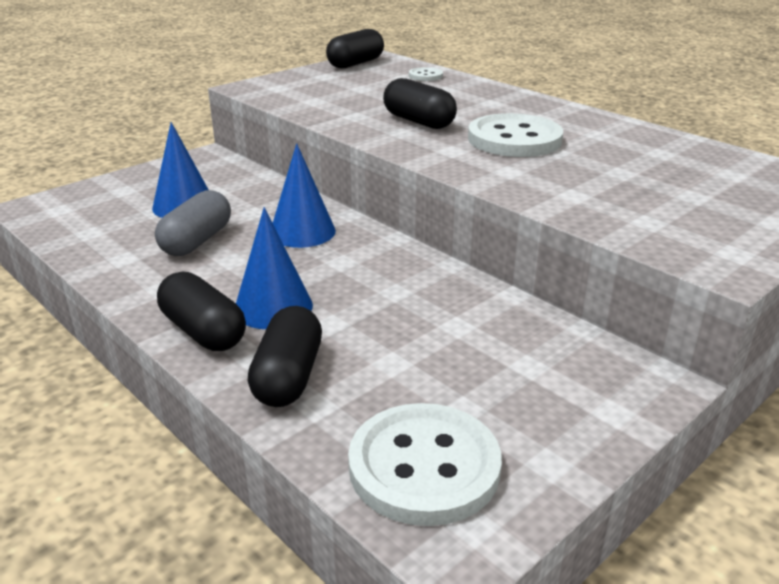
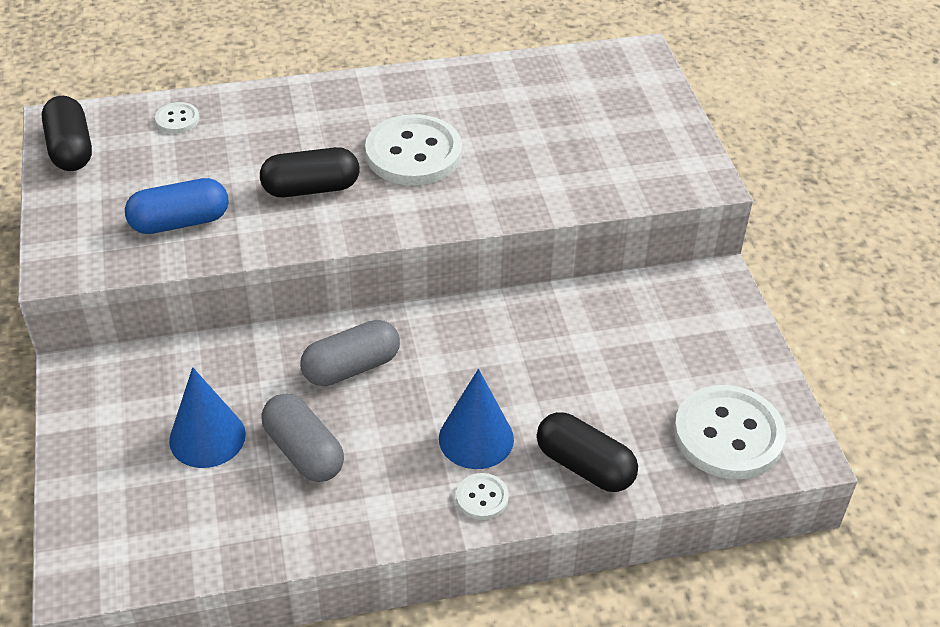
camera: 60 degrees left, 15 degrees up
black capsule [157,272,246,351] -> white button [456,473,509,520]
blue cone [273,144,336,248] -> grey capsule [300,320,400,386]
none -> blue capsule [125,178,229,234]

